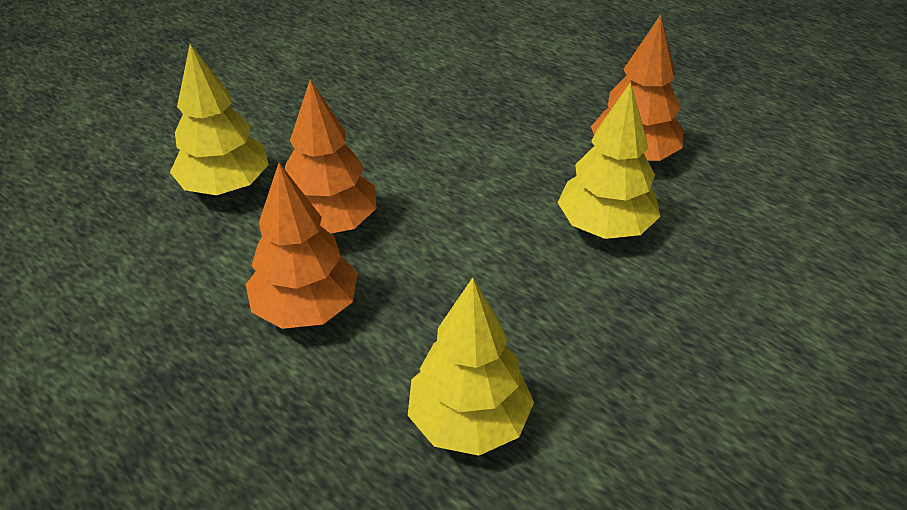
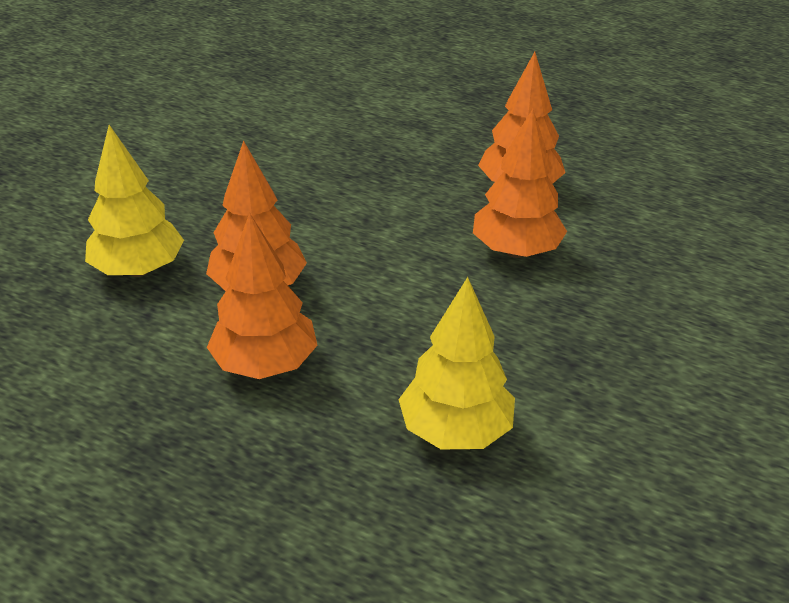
camera: 15 degrees left, 5 degrees down
yellow tree [557,82,660,239] -> orange tree [473,109,567,258]

